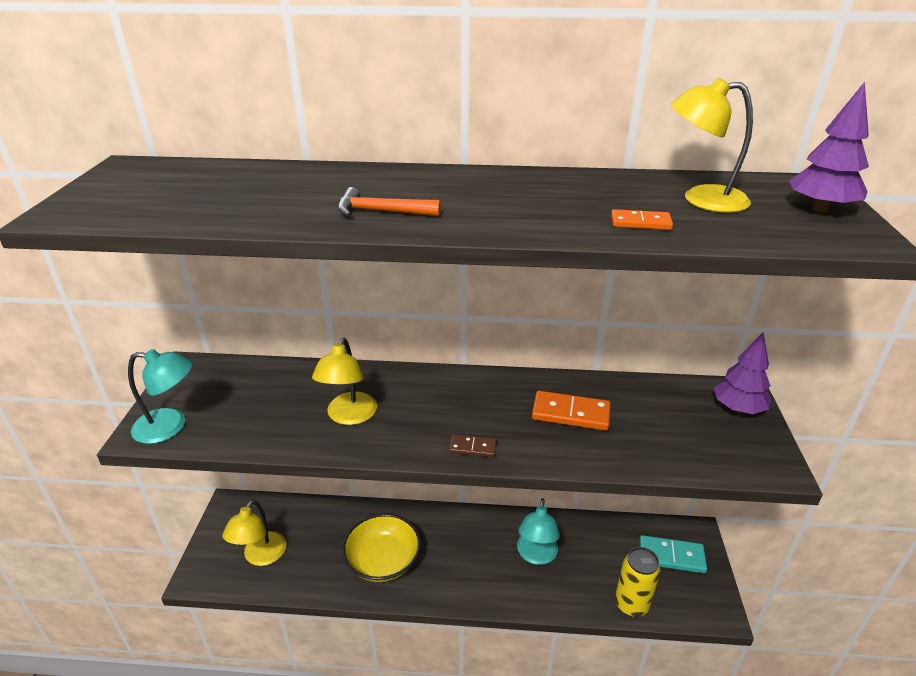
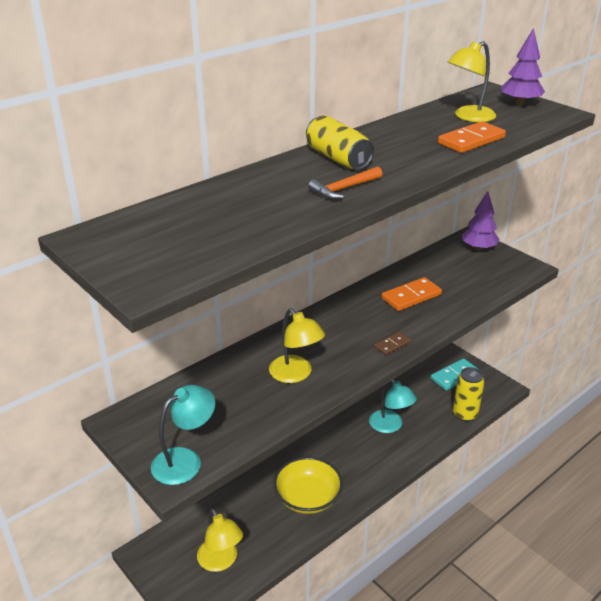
camera: 45 degrees left, 0 degrees up
orange domino [611,209,673,230] -> orange domino [438,121,506,153], size x1.76
none -> yellow can [306,115,374,170]

